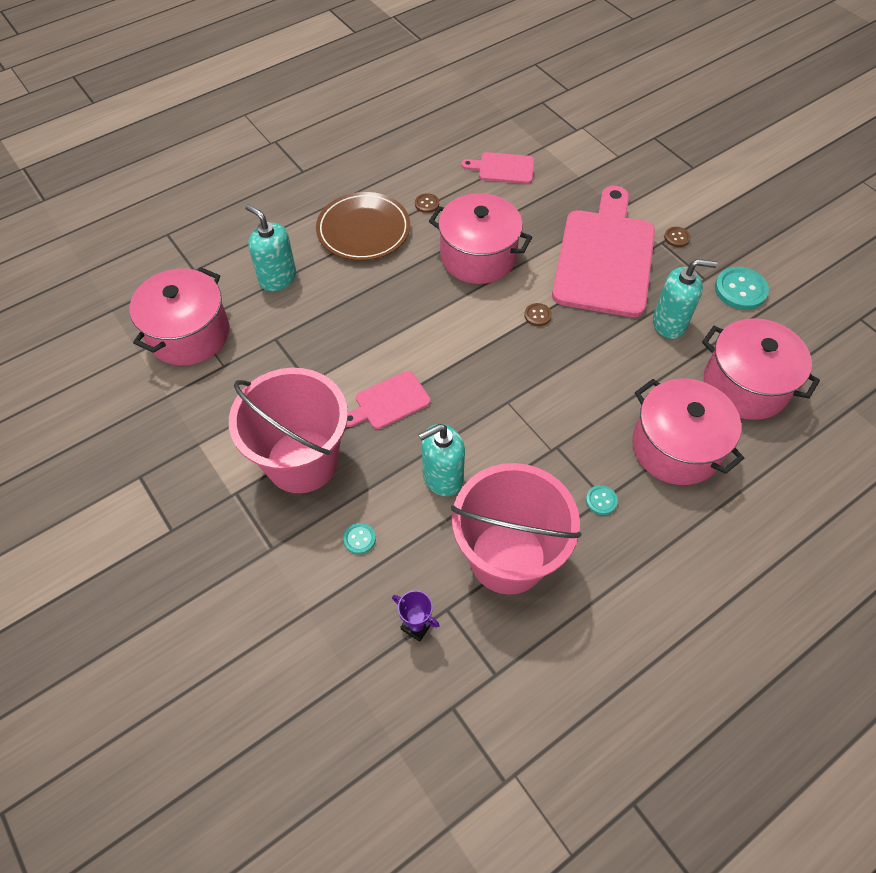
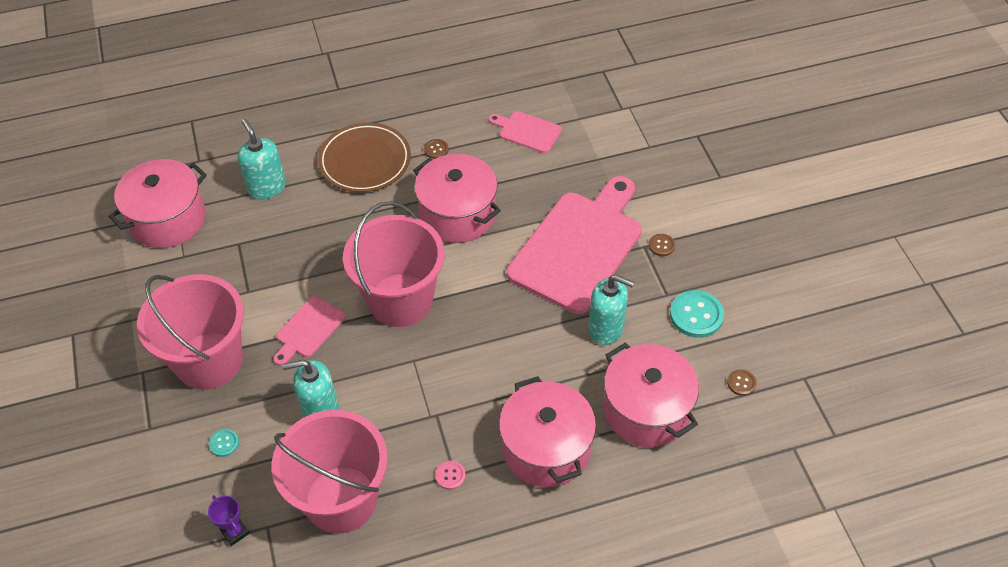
camera: 20 degrees right, 5 degrees down
pink cutting board [347,371,431,429] -> pink cutting board turned 45 degrees counterclockwise [273,296,346,366]
brown button [524,303,552,326] -> brown button moved to [727,369,757,396]
turquoise button [586,485,618,515] -> pink button [435,461,466,490]
none -> pink bucket [343,201,445,327]

